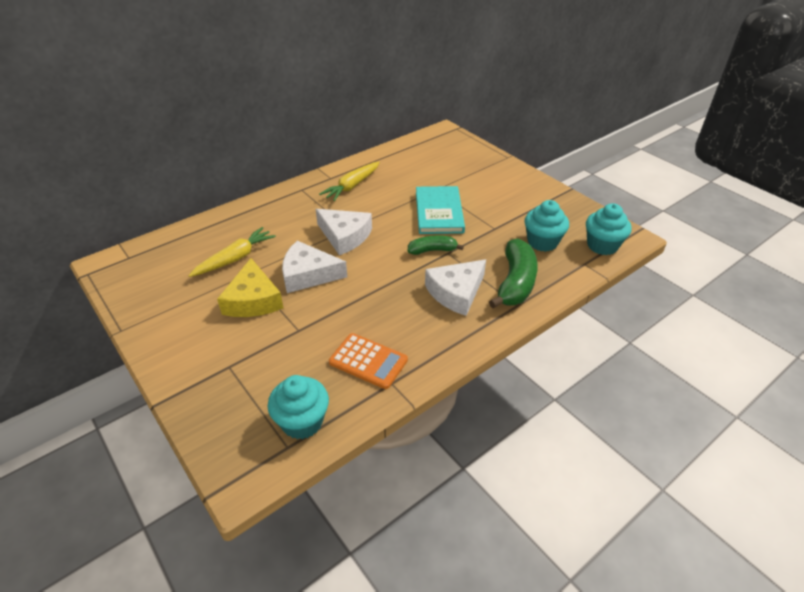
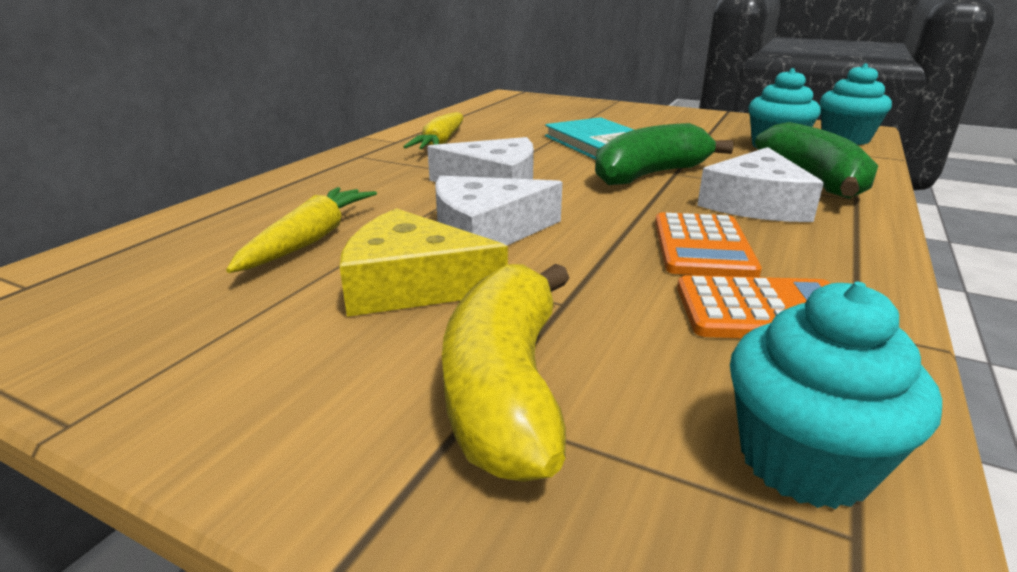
camera: 25 degrees left, 15 degrees down
yellow cheese [217,258,283,317] -> yellow cheese turned 135 degrees clockwise [340,208,508,317]
green banana [408,235,464,255] -> green banana [595,123,734,185], size x1.70
none -> yellow banana [442,264,569,482]
none -> orange calculator [655,212,762,277]

